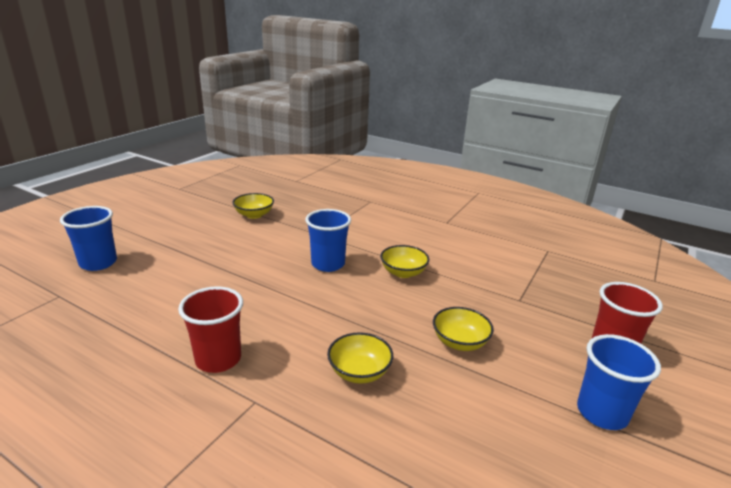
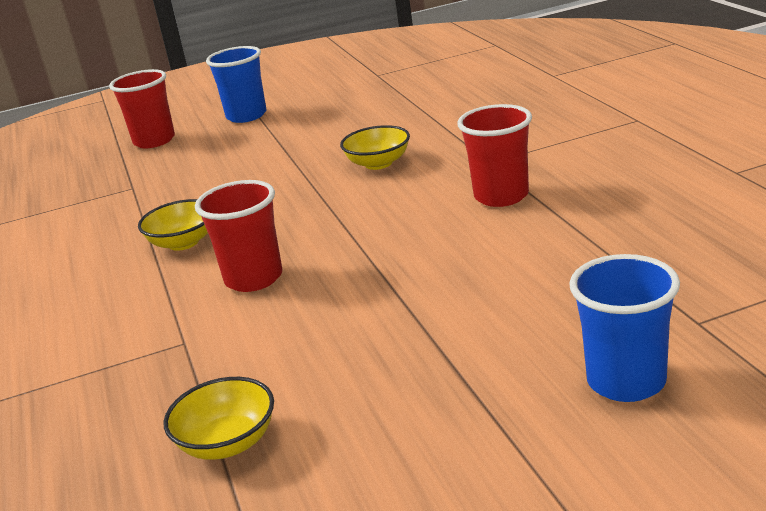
camera: 135 degrees left, 0 degrees up
blue cup [305,209,351,272] -> red cup [195,180,282,292]
yellow bowl [433,307,494,351] -> none

